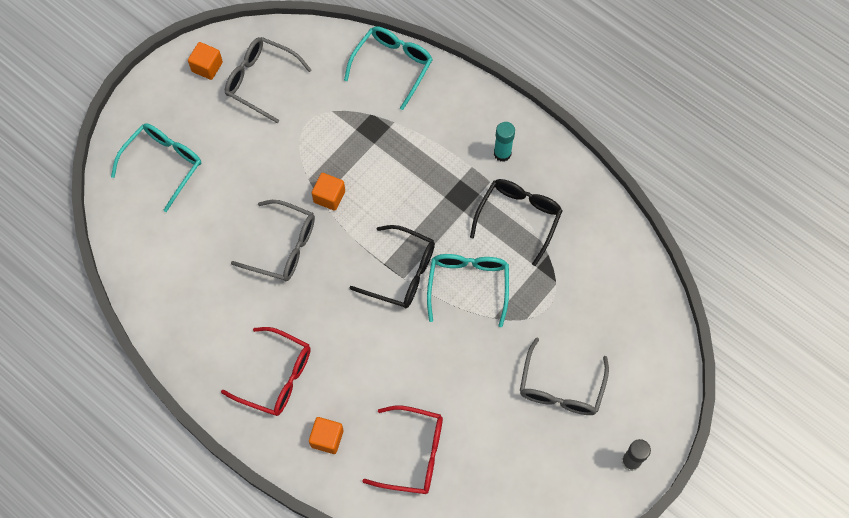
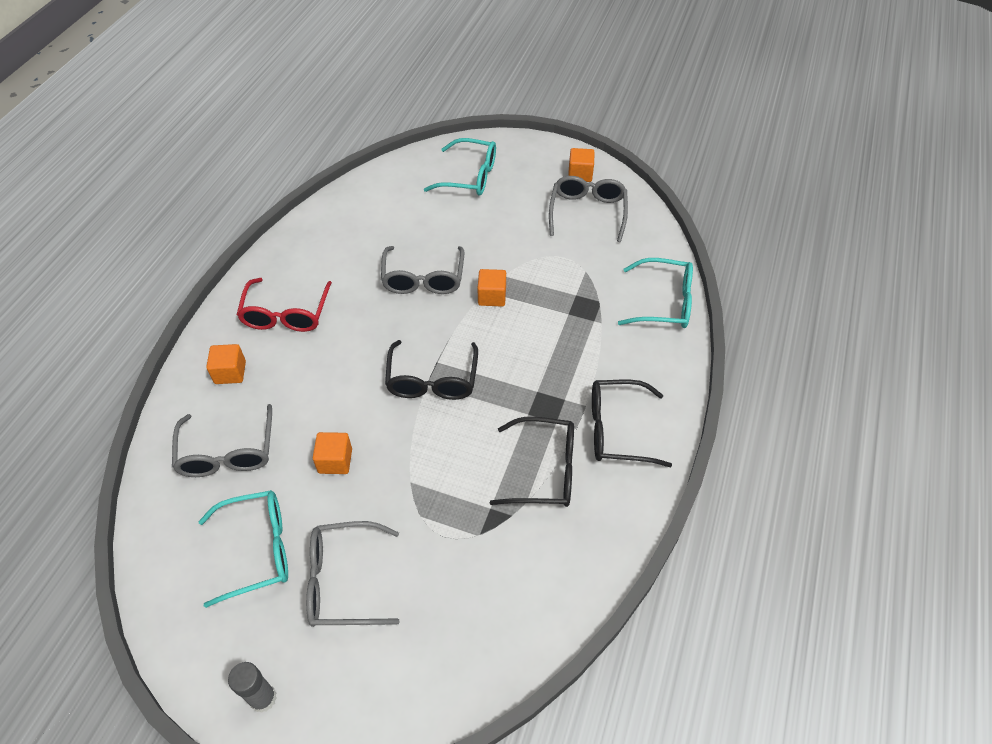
camera: 70 degrees right, 15 degrees down
red glasses [362,406,443,494] -> grey glasses [172,404,272,477]
turquoise glasses [427,254,509,327] -> turquoise glasses moved to [198,490,288,608]
turquoise glue stick [494,122,515,162] -> black glasses [592,380,672,467]
none -> orange cube [313,432,352,474]

